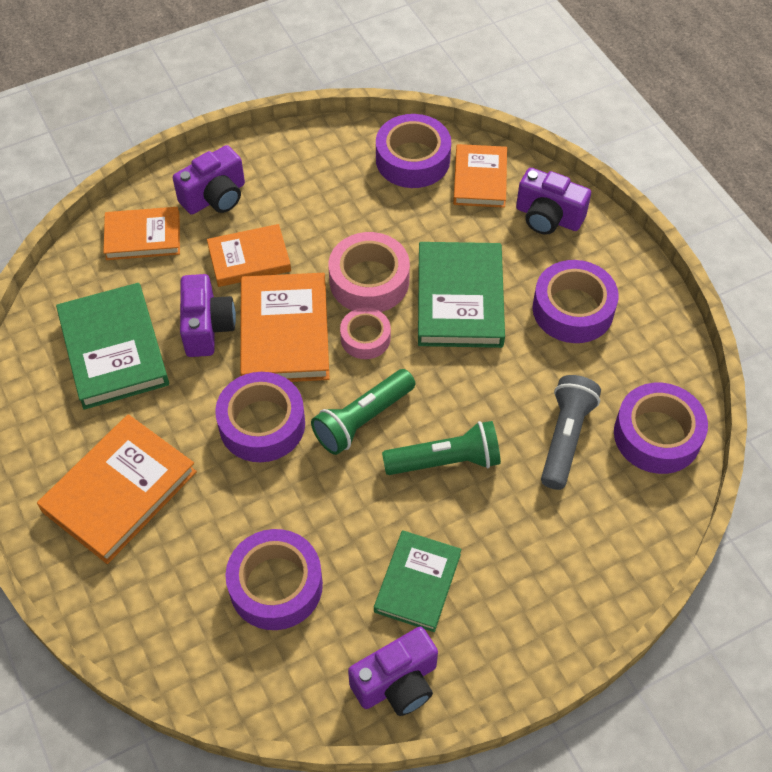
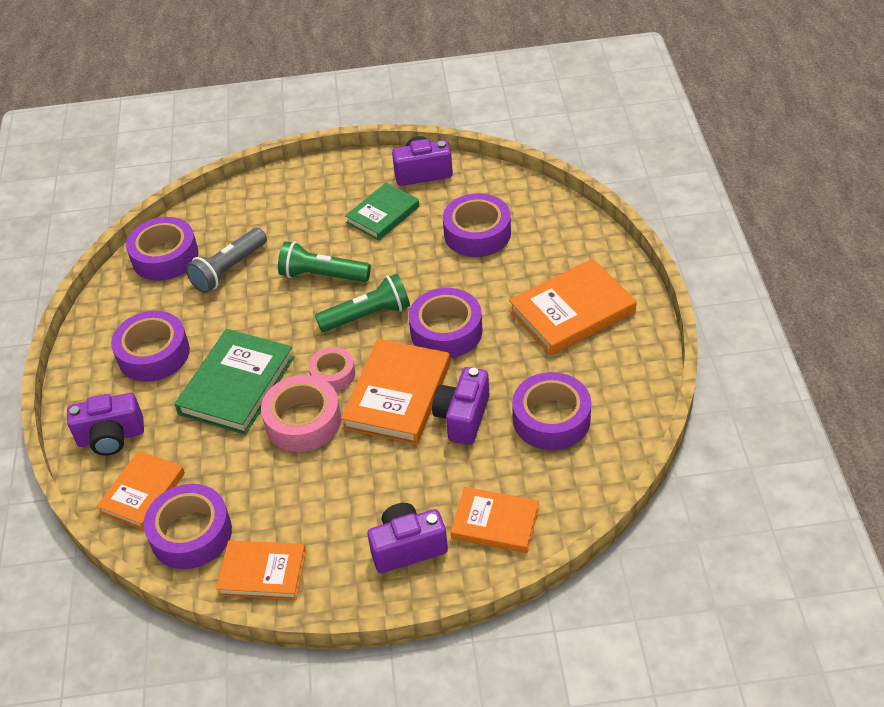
camera: 155 degrees left, 10 degrees down
green book [56,283,169,410] -> purple tape [512,372,591,450]
orange book [207,224,291,287] -> orange book moved to [216,540,306,600]
purple camera [516,168,591,235] -> purple camera turned 120 degrees clockwise [67,393,144,456]

